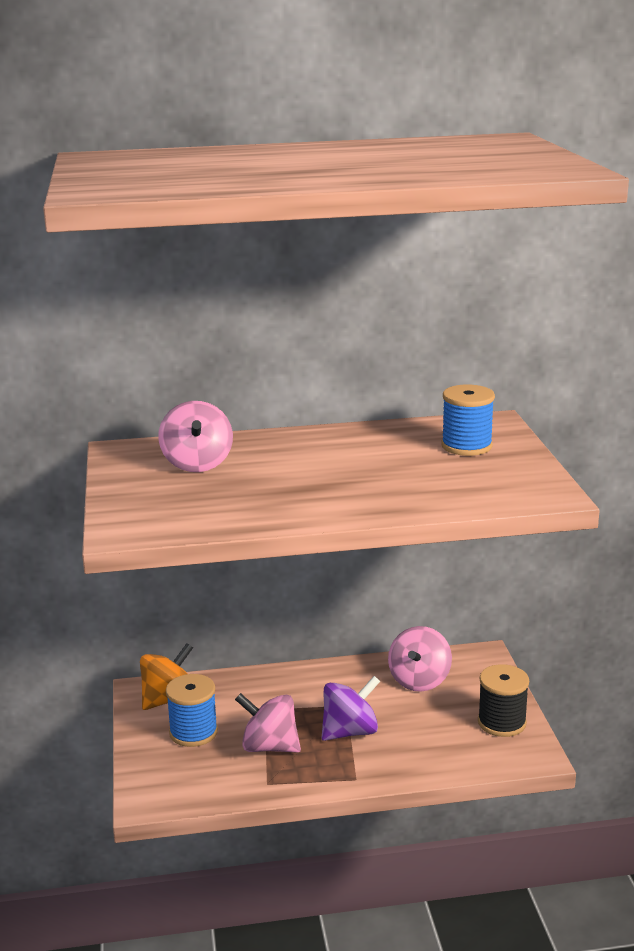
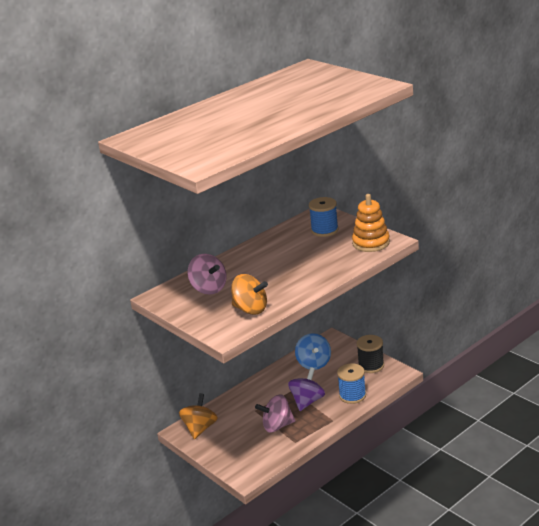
camera: 30 degrees left, 5 degrees up
blue spool [166,674,218,747] -> blue spool moved to [337,363,366,404]
pink spinning top [388,626,452,692] -> blue spinning top [295,333,331,370]
none -> orange spinning top [231,274,268,315]
none -> orange stacking toy [352,194,390,252]

